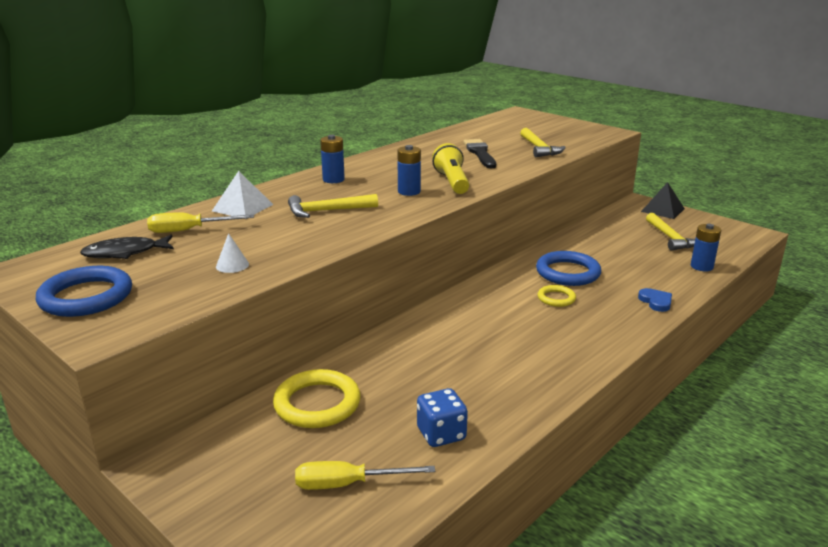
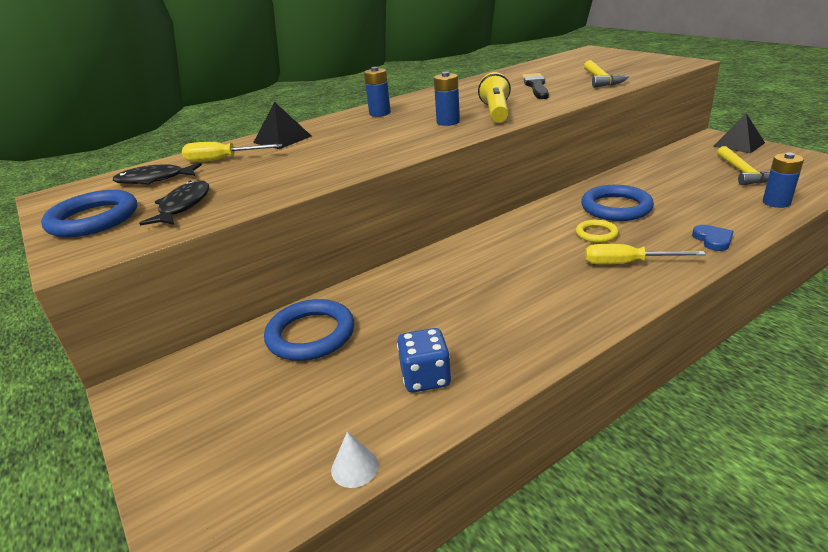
camera: 15 degrees right, 5 degrees up
white pyramid [212,171,274,216] -> black pyramid [253,102,311,149]
white cone [216,233,249,273] -> white cone moved to [331,432,379,488]
yellow ring [273,369,361,428] -> blue ring [264,299,354,361]
yellow hammer [288,194,378,218] -> none
yellow screwdriver [295,461,435,490] -> yellow screwdriver moved to [585,244,706,264]
none -> black fish [139,180,209,225]

